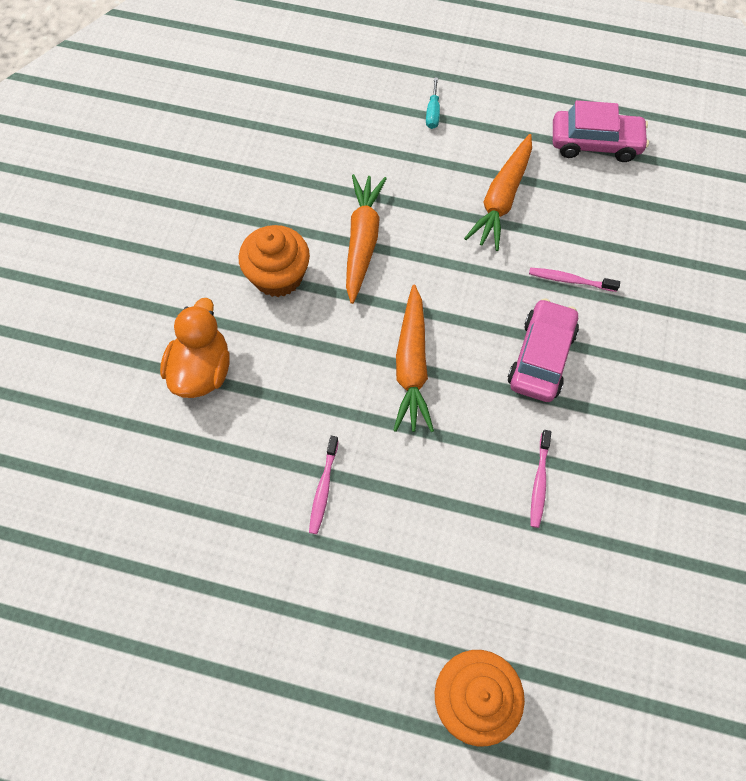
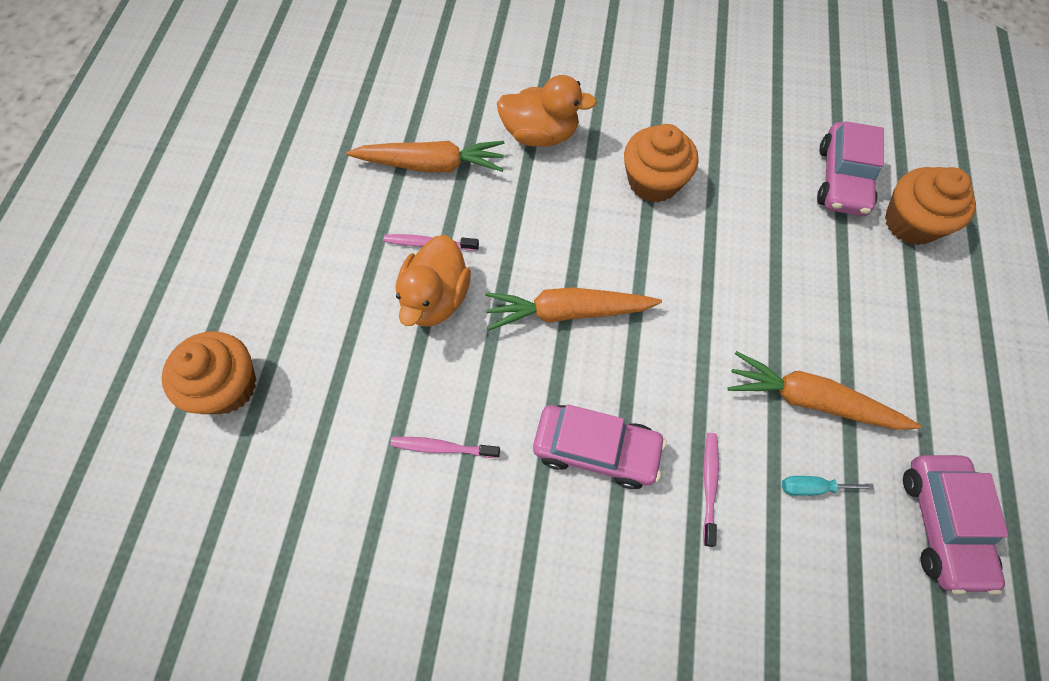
camera: 85 degrees right, 0 degrees up
orange carrot [346,174,387,304] -> orange carrot moved to [346,141,504,172]
turquoise screwdriver [426,77,440,129] -> turquoise screwdriver moved to [782,476,874,496]
none -> orange duck [395,235,471,327]
none -> pink car [817,121,884,216]
none -> orange cupcake [885,167,976,245]

